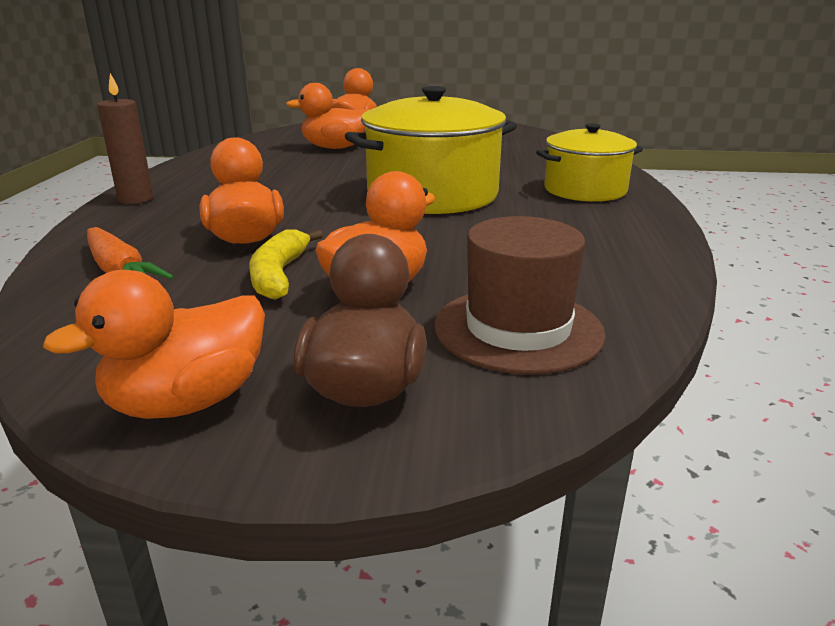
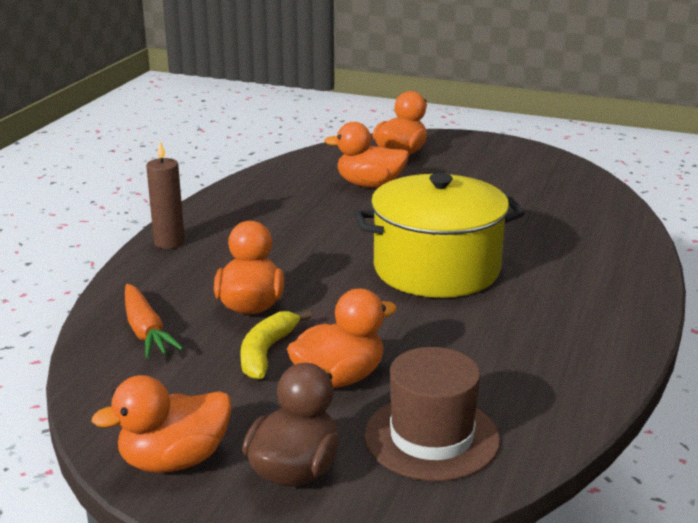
camera: 15 degrees right, 0 degrees up
yellow pot [536,123,643,202] -> none

